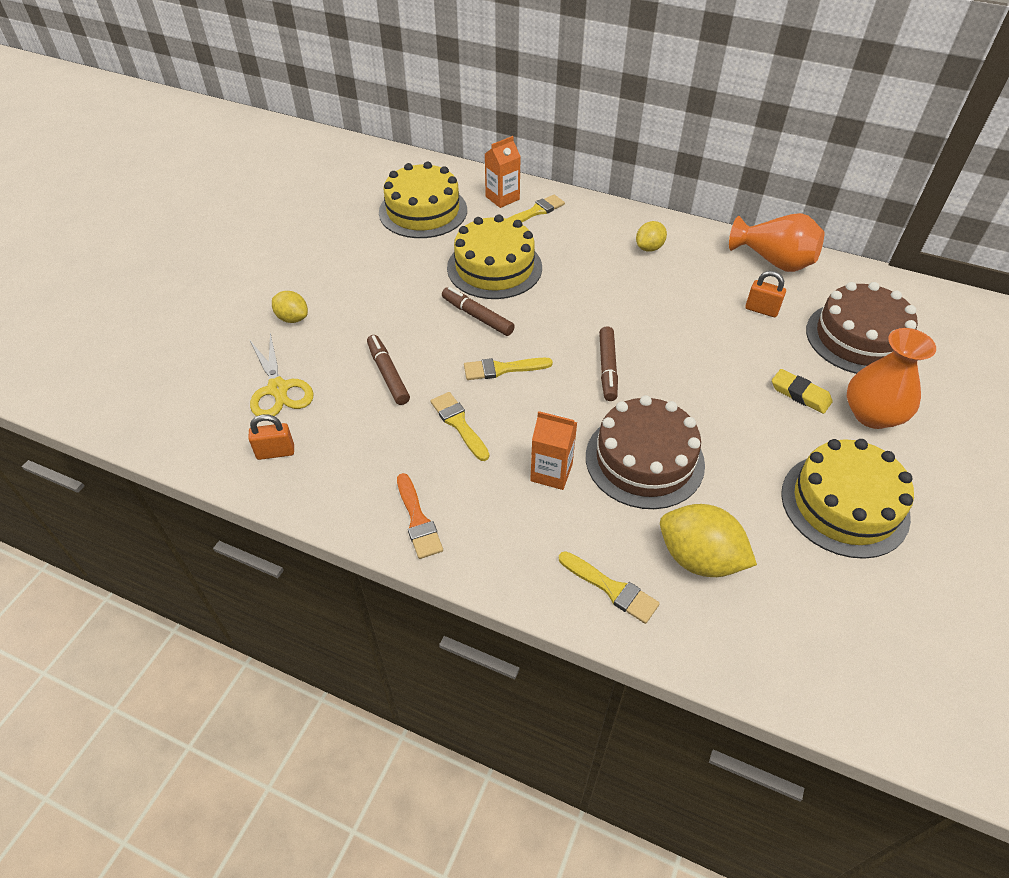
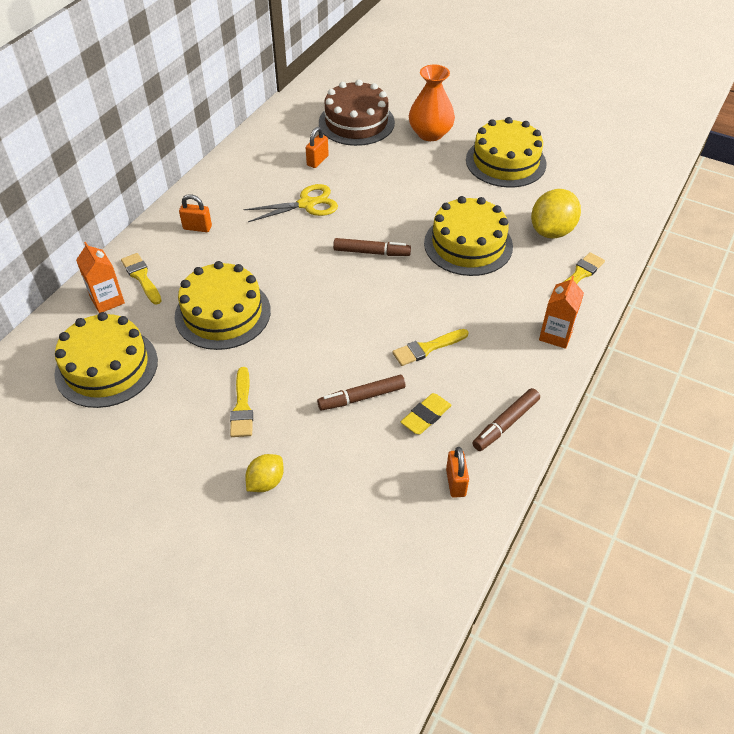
camera: 85 degrees left, 0 degrees up
yellow scissors [250,333,314,416] -> yellow scissors moved to [244,184,338,222]
orange brush [397,473,443,559] -> none
brown marker [442,287,515,336] -> brown marker moved to [473,388,540,451]
yellow brush [464,358,553,380] -> yellow brush moved to [230,367,253,437]
orange carton [530,411,577,490] -> orange carton moved to [539,276,584,349]
brown cake [586,395,705,509] -> yellow cake [424,196,513,276]
yellow lemon [636,221,667,252] -> none
orange vase [729,213,824,272] -> none
yellow eraser [772,369,833,414] -> yellow eraser moved to [401,393,452,435]
none -> orange padlock [179,194,212,232]

